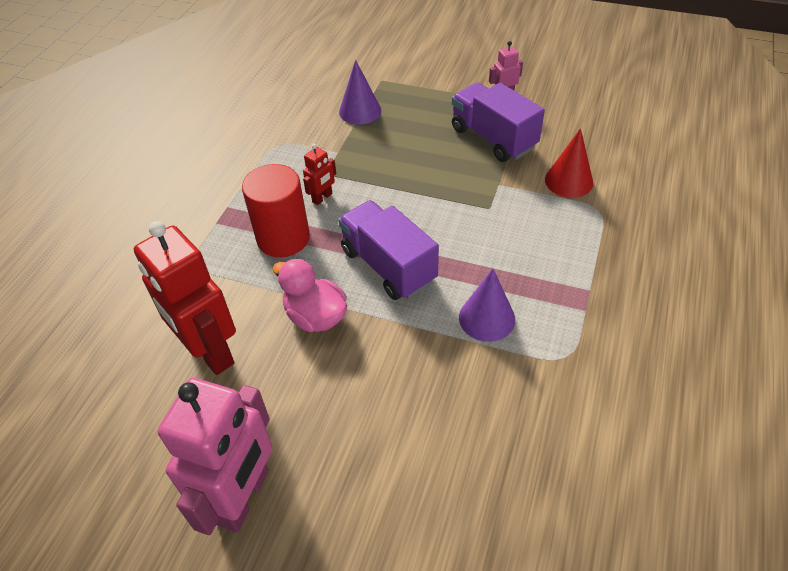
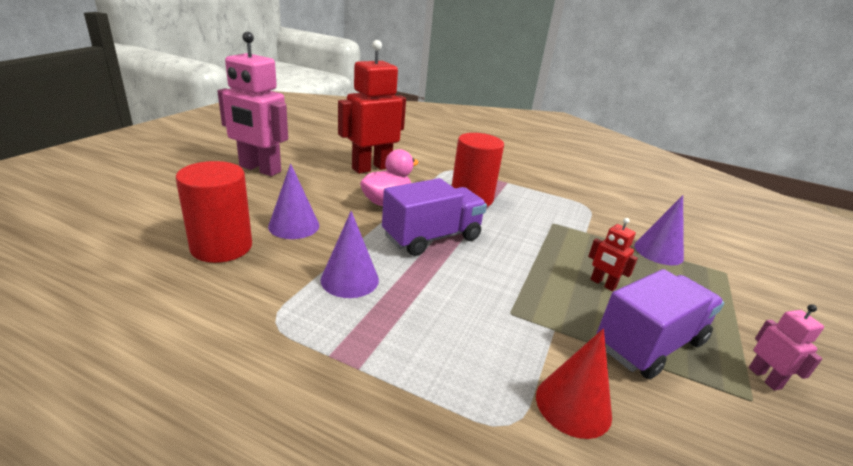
camera: 90 degrees right, 20 degrees down
red robot [303,144,336,205] -> red robot moved to [588,218,638,291]
none -> red cylinder [176,161,252,263]
none -> purple cone [268,163,319,239]

